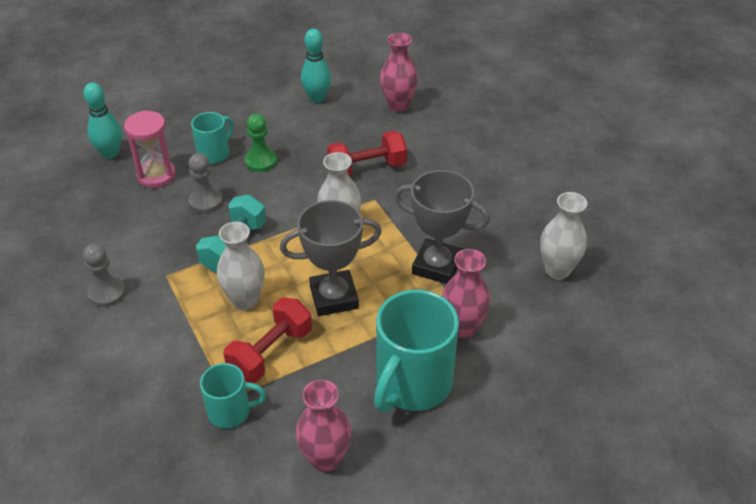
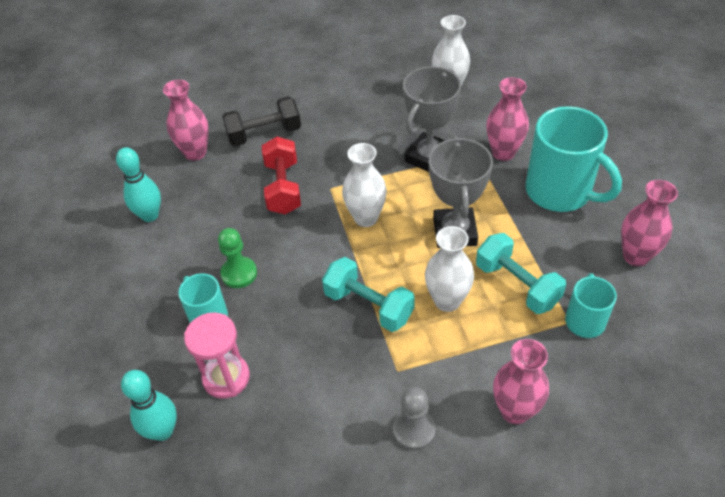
camera: 75 degrees left, 5 degrees up
grey pawn [188,153,223,213] -> none
red dumbbell [224,298,312,383] -> turquoise dumbbell [476,233,566,314]
none -> black dumbbell [222,96,301,146]
none -> pink vase [493,339,549,424]

